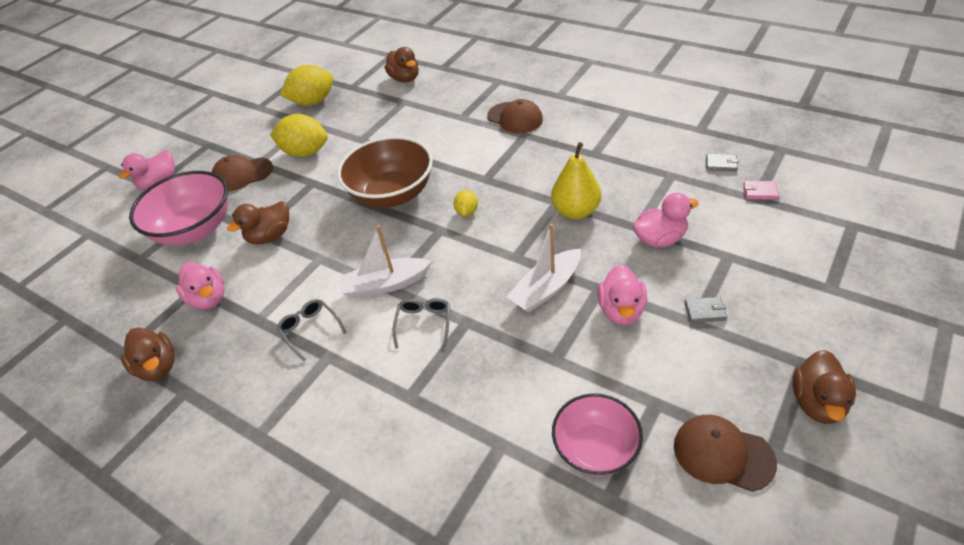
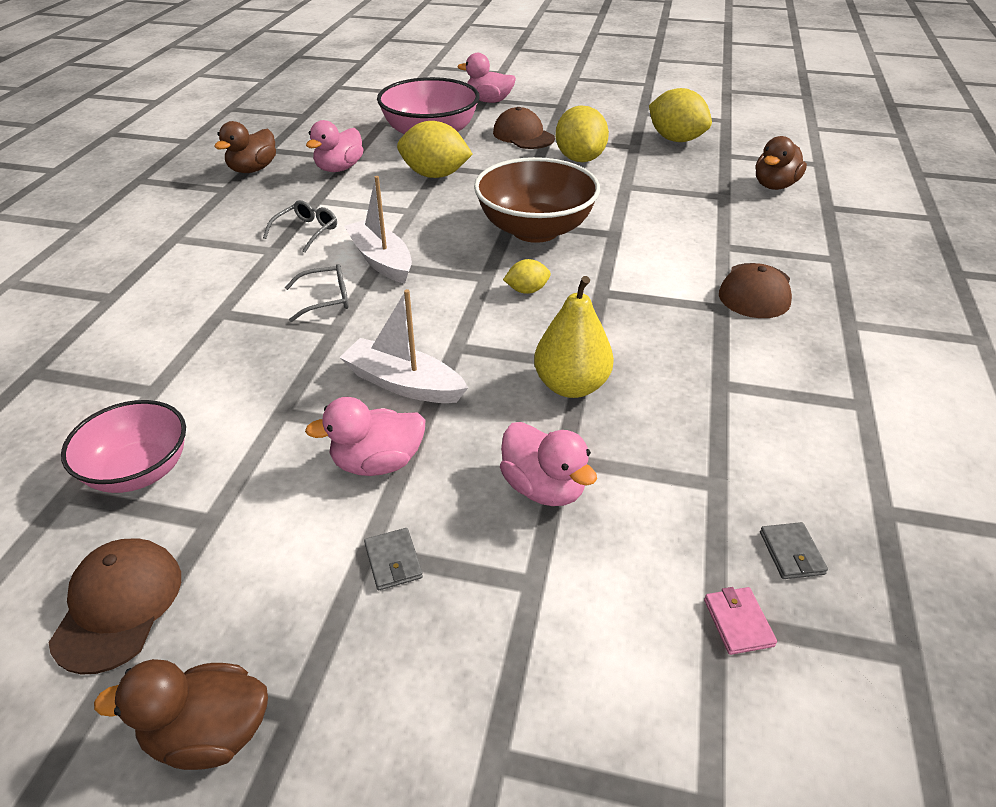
camera: 65 degrees right, 5 degrees down
brown duck [227,201,289,245] -> yellow lemon [397,121,473,178]

